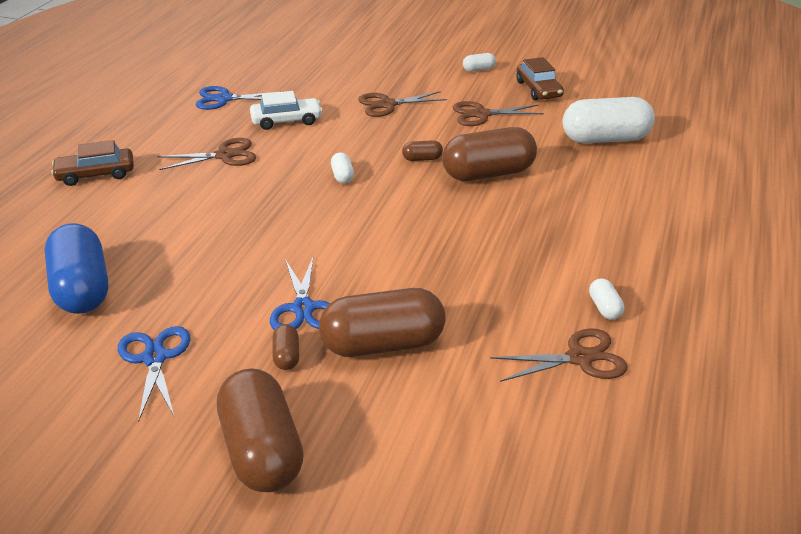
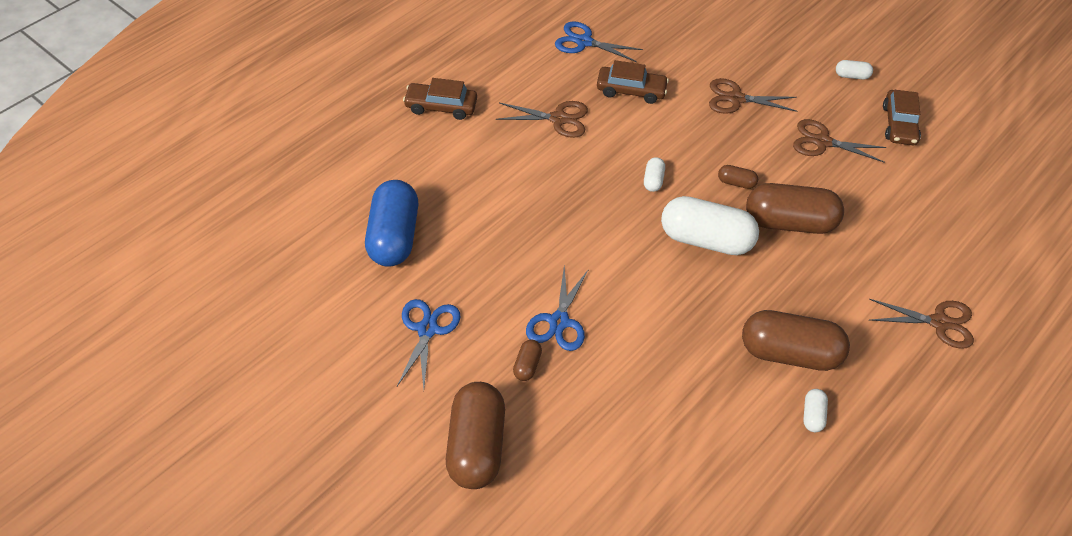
camera: 20 degrees right, 15 degrees up
white car [250,91,323,130] -> brown car [597,60,669,104]
brown capsule [319,288,446,357] -> brown capsule moved to [742,310,850,371]
brown scissors [490,328,628,382] -> brown scissors moved to [869,299,974,349]
white capsule [562,97,655,143] -> white capsule moved to [661,196,759,255]

